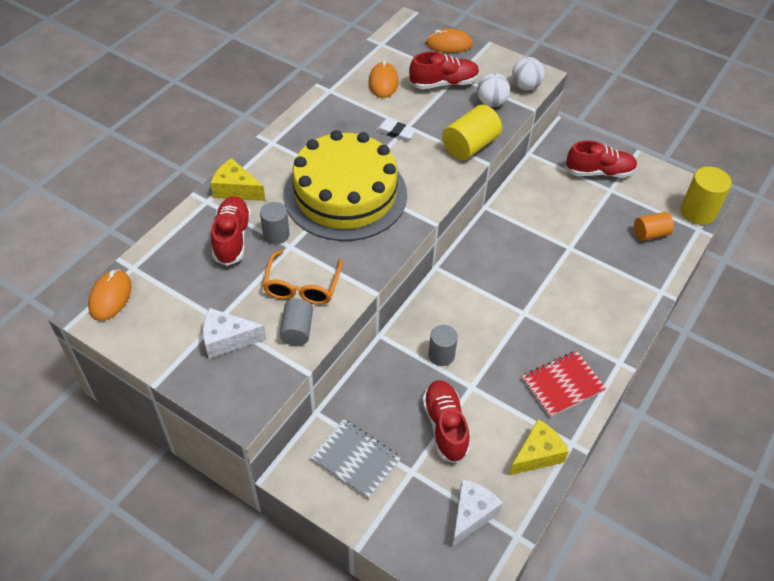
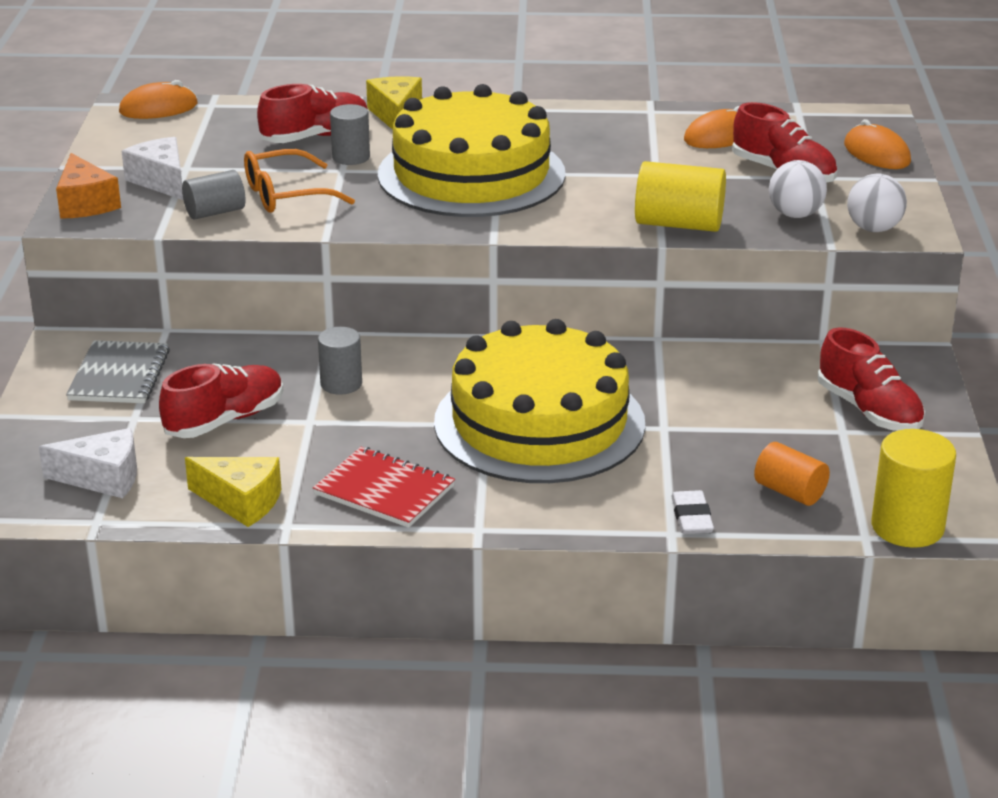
camera: 60 degrees right, 20 degrees down
white eraser [376,119,416,141] -> white eraser moved to [671,490,714,534]
none -> orange cheese [56,153,121,219]
none -> yellow cake [434,319,645,483]

